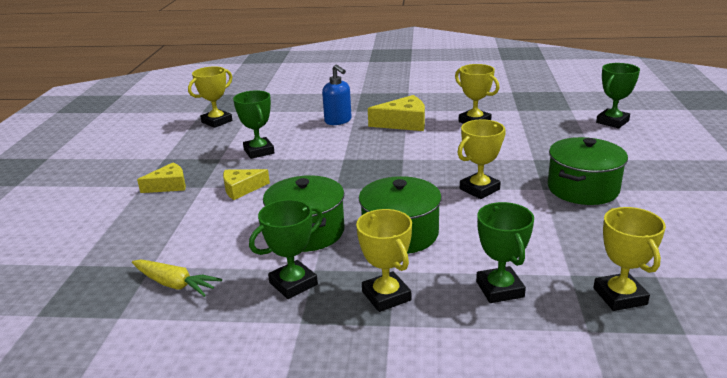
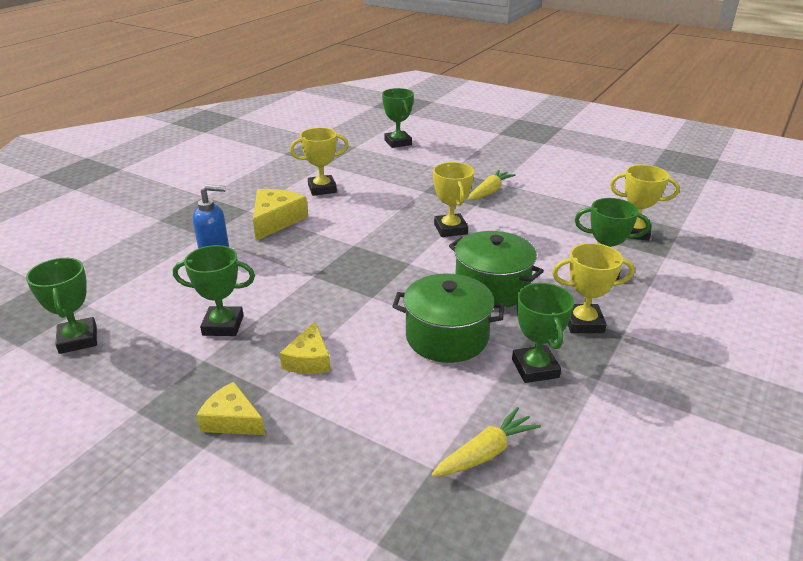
camera: 65 degrees left, 5 degrees up
yellow cheese [137,162,186,193] -> yellow cheese turned 60 degrees counterclockwise [196,382,265,435]
yellow trophy [188,66,232,128] -> green trophy [26,258,97,354]
green pot [548,137,628,205] -> yellow carrot [468,170,515,200]

